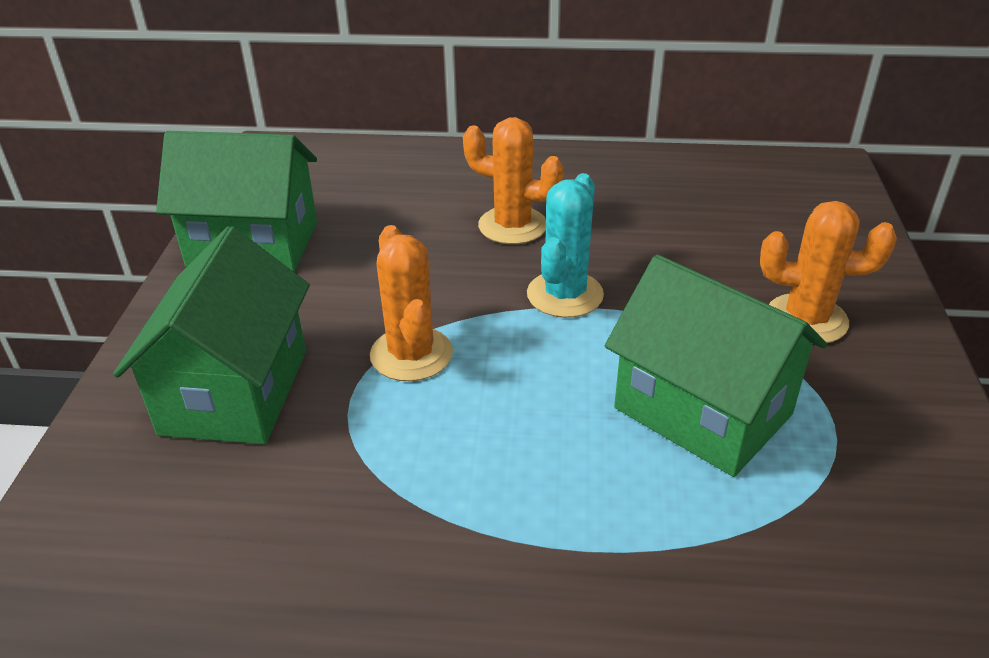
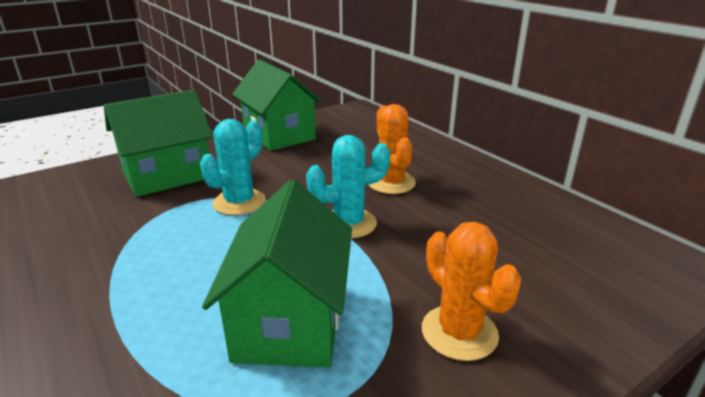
camera: 50 degrees right, 10 degrees down
orange cactus [370,225,453,381] -> turquoise cactus [200,119,266,215]

